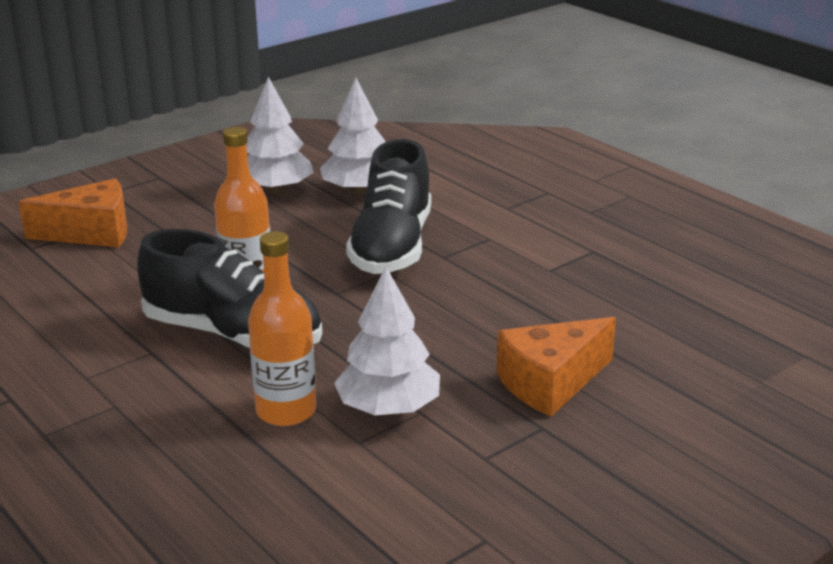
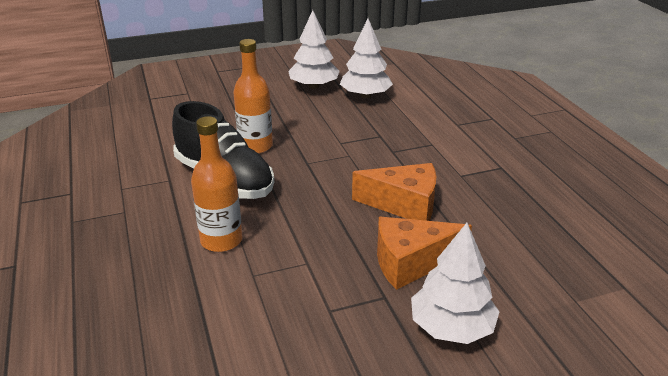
camera: 20 degrees right, 5 degrees up
orange cheese [19,179,127,247] -> orange cheese moved to [352,163,436,221]
white tree [334,267,440,415] -> white tree moved to [411,223,500,344]
black shoe [346,139,431,274] -> none

